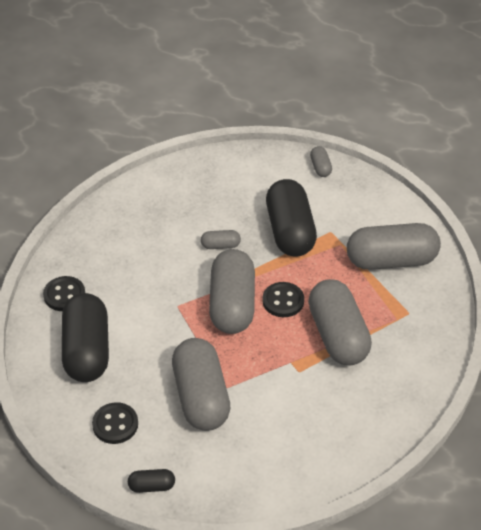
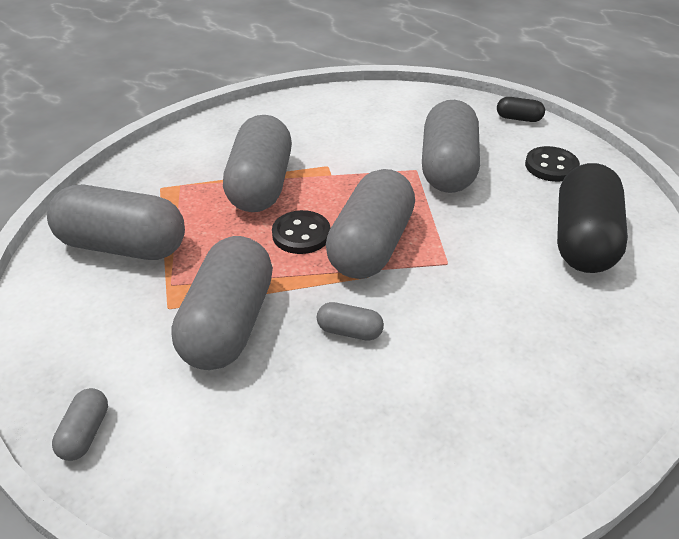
camera: 160 degrees left, 5 degrees down
black button [43,276,85,311] -> none
black capsule [266,179,317,256] -> grey capsule [171,236,273,370]

